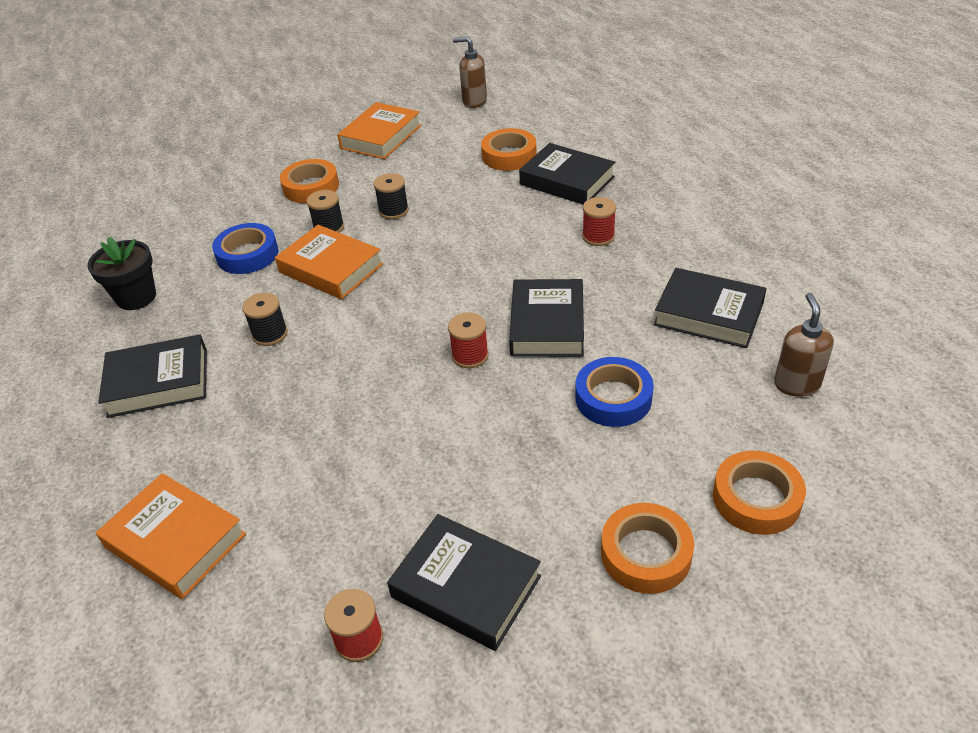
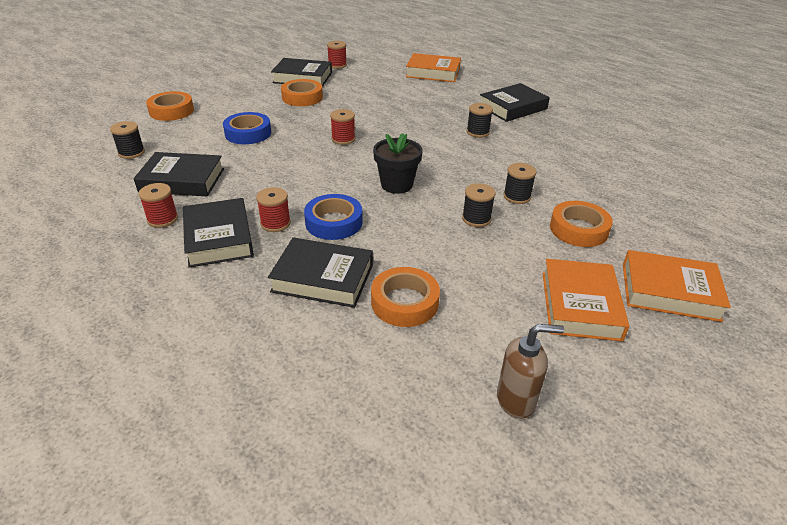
camera: 155 degrees right, 5 degrees down
black flower pot [87,237,156,310] -> black flower pot moved to [373,133,423,194]
blue tape [212,223,279,274] -> blue tape moved to [304,194,363,240]
orange book [275,225,383,300] -> orange book moved to [623,250,731,322]
black book [509,279,584,357] -> black book moved to [183,198,254,268]
orange tape [601,503,694,594] -> orange tape moved to [281,79,323,106]
brown soap dispenser [774,293,834,397] -> black spool [110,121,145,159]
none -> red spool [138,183,178,228]

